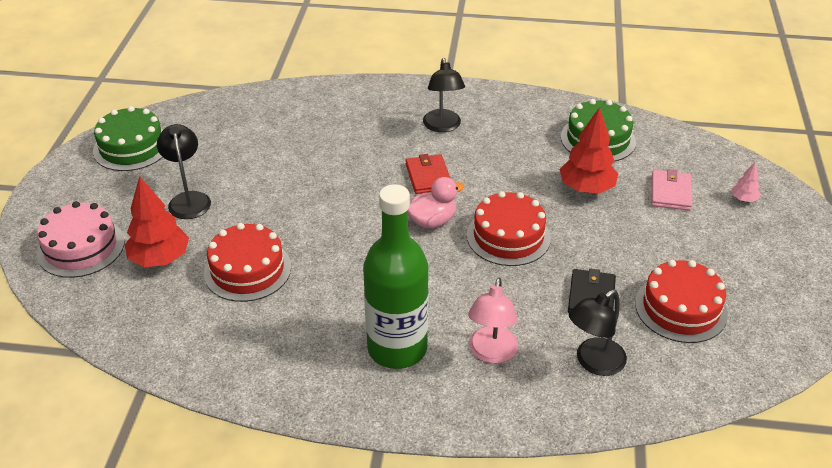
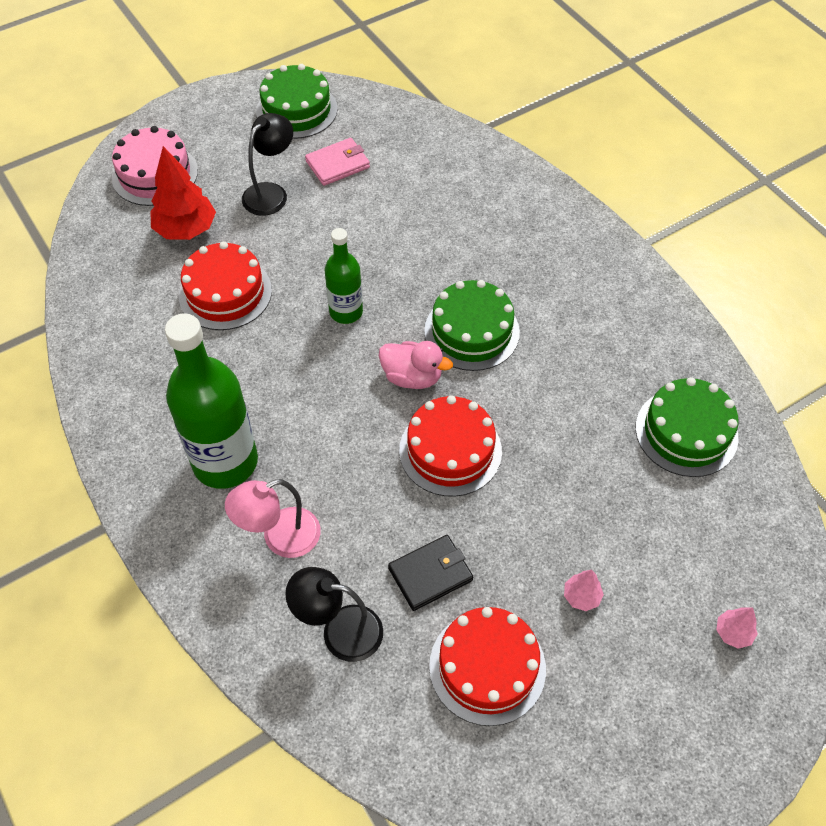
camera: 50 degrees right, 15 degrees up
red wallet [406,154,451,194] -> green cake [424,280,520,371]
black lamp [423,58,465,132] -> none
red tree [559,107,618,193] -> none
pink wallet [651,169,692,211] -> pink wallet moved to [305,138,370,186]
none -> green bottle [325,228,363,324]
none -> pink tree [564,570,604,611]

